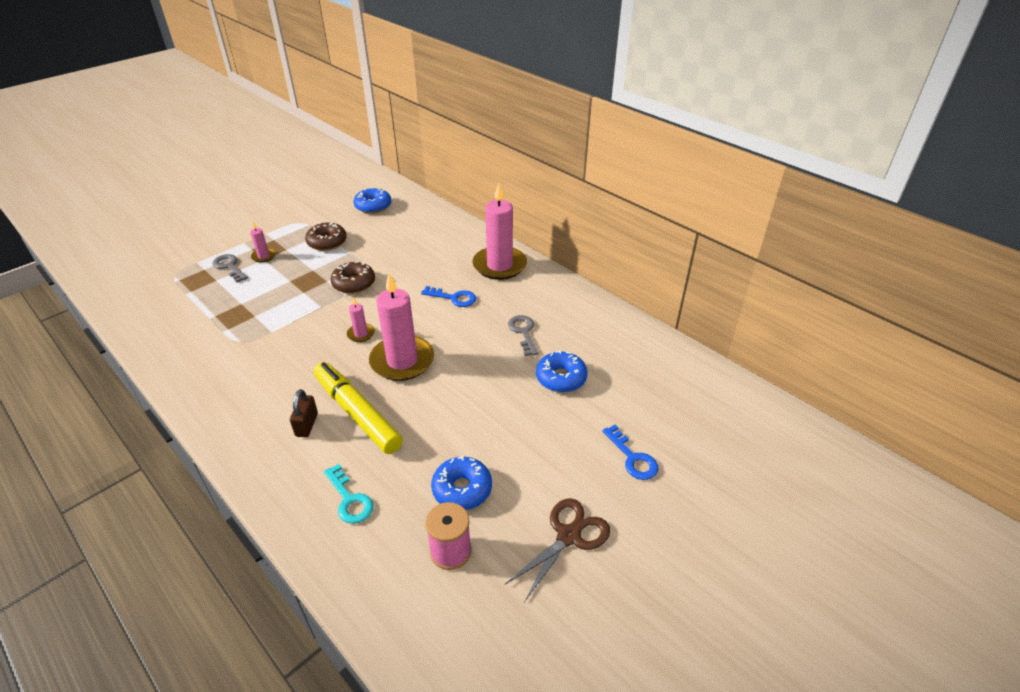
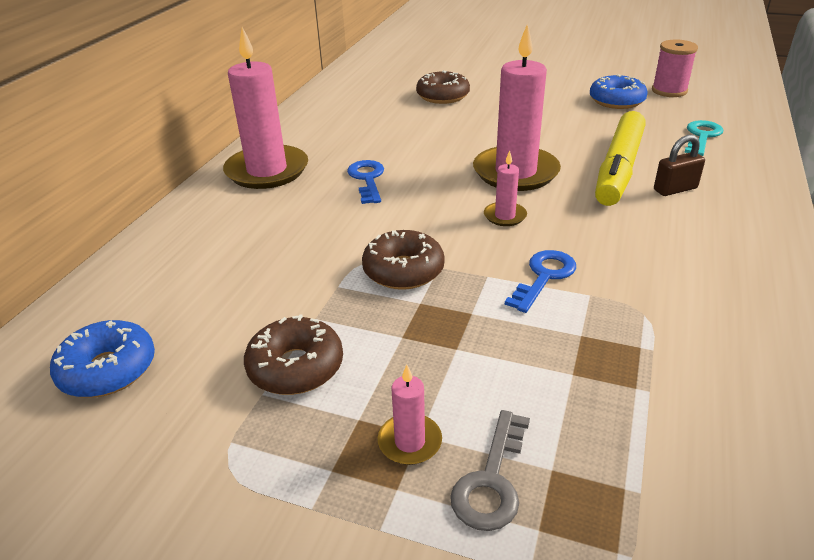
camera: 115 degrees left, 5 degrees down
brown scissors [504,498,610,602] -> none
grey key [508,315,538,356] -> none
blue donut [536,350,587,392] -> brown donut [416,70,470,104]
blue key [602,425,658,480] -> blue key moved to [505,250,576,313]

